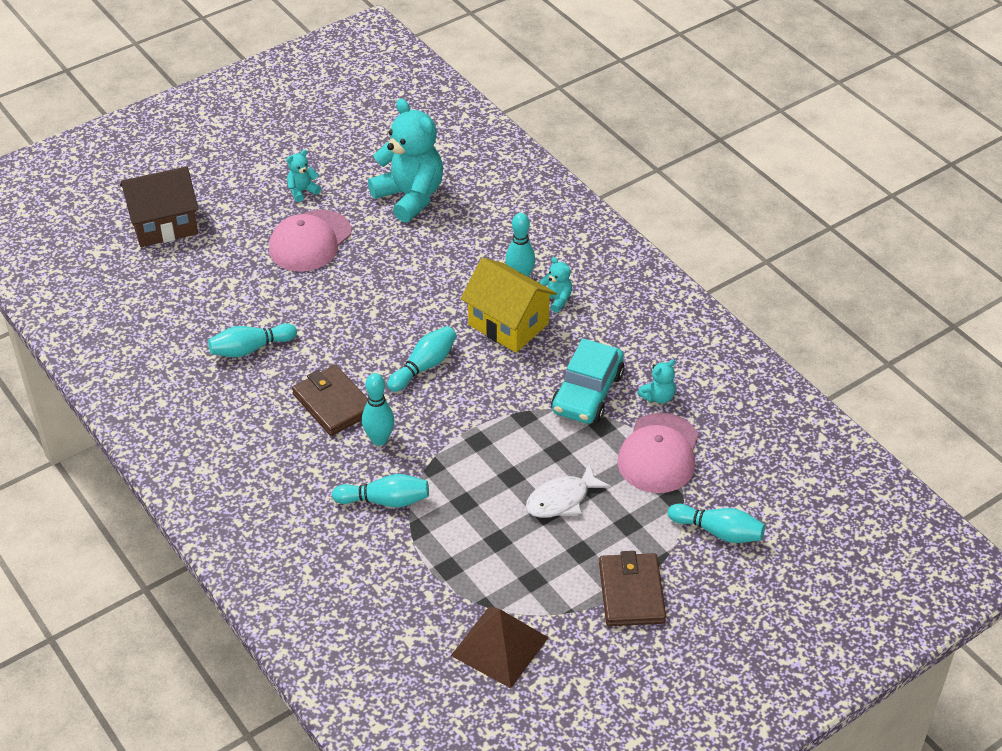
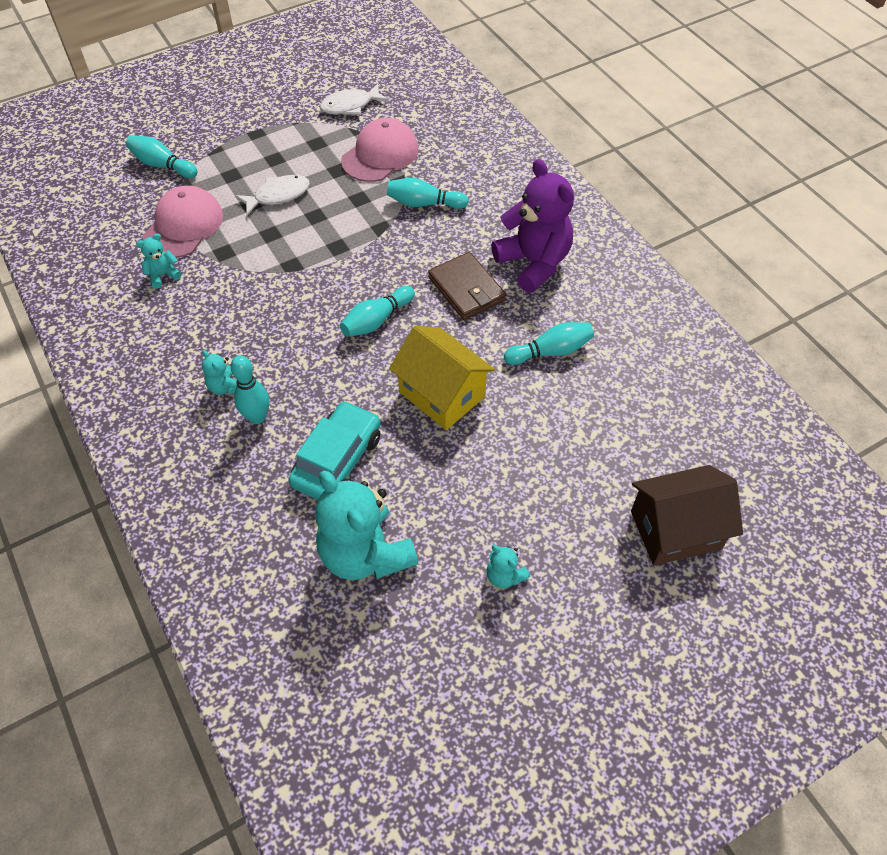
camera: 175 degrees left, 10 degrees up
pink cap [269,209,351,272] -> pink cap moved to [341,118,418,182]
turquoise teddy bear [286,150,321,202] -> turquoise teddy bear turned 75 degrees clockwise [487,545,530,588]
turquoise bowling pin [362,373,395,446] -> none
brown pyramid [451,606,549,688] -> white fish [320,84,389,115]
yellow house [461,258,557,352] -> yellow house moved to [389,326,495,430]
turquoise car [551,338,624,424] -> turquoise car moved to [288,401,381,500]
brown wallet [599,551,666,626] -> none
none -> purple teddy bear [491,159,574,293]

